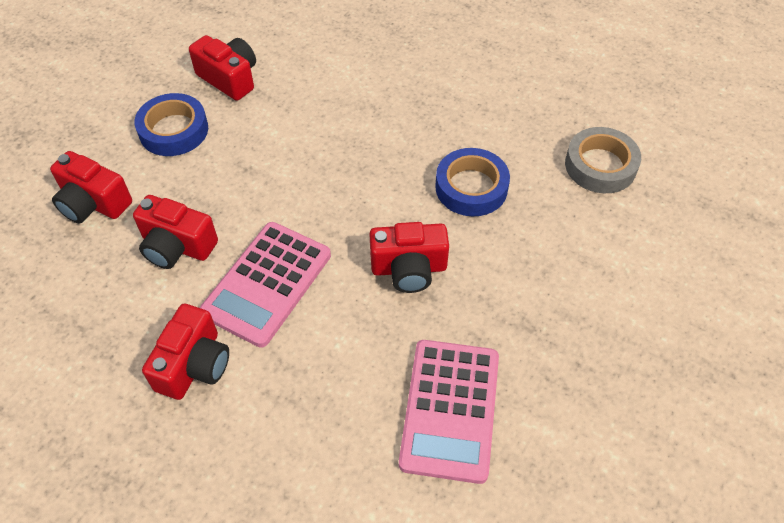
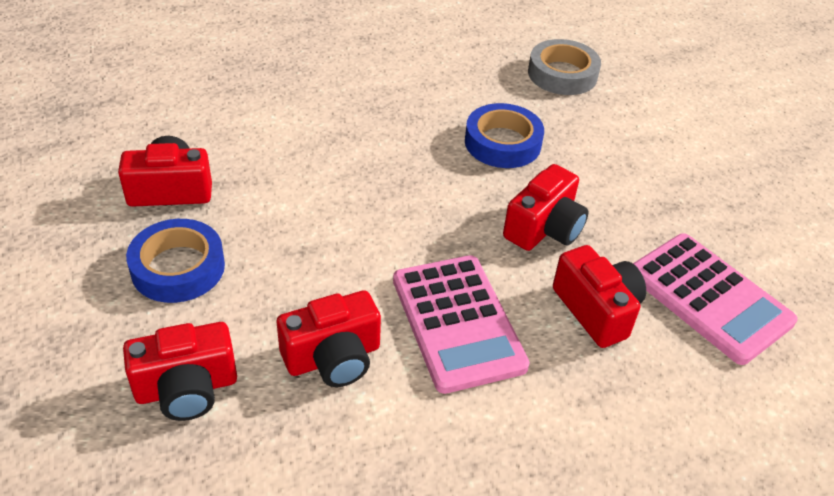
camera: 50 degrees left, 10 degrees down
red camera [142,304,229,400] -> red camera moved to [553,245,646,348]

